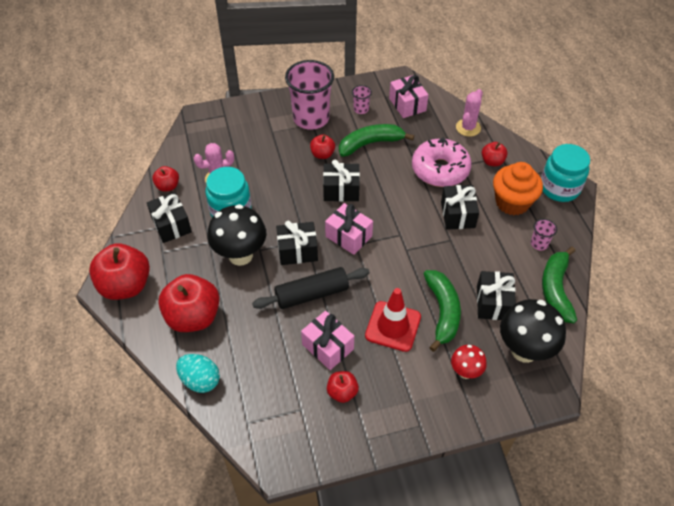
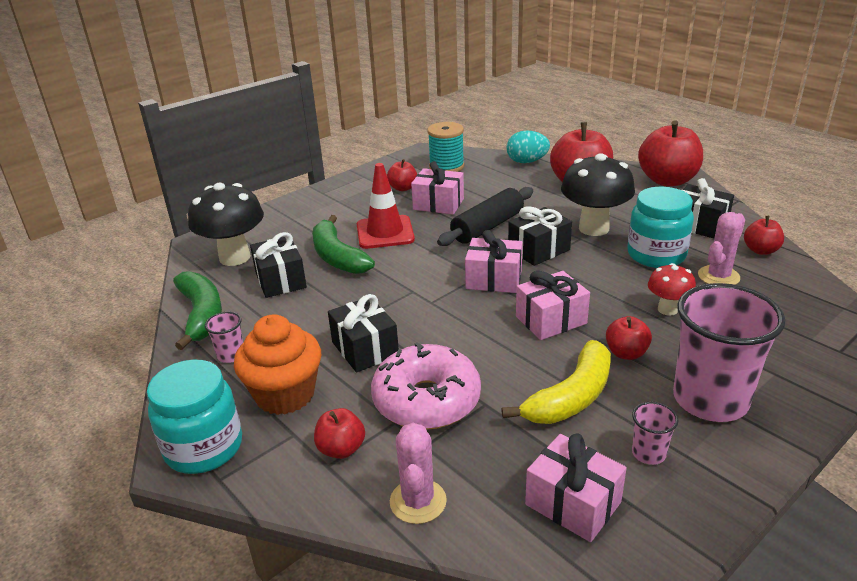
camera: 155 degrees right, 20 degrees down
black gift [323,159,360,201] -> pink gift [516,271,590,340]
green banana [339,124,414,157] -> yellow banana [501,340,611,424]
red mushroom [451,345,487,379] -> red mushroom moved to [648,263,696,316]
none -> turquoise spool [427,122,464,172]

